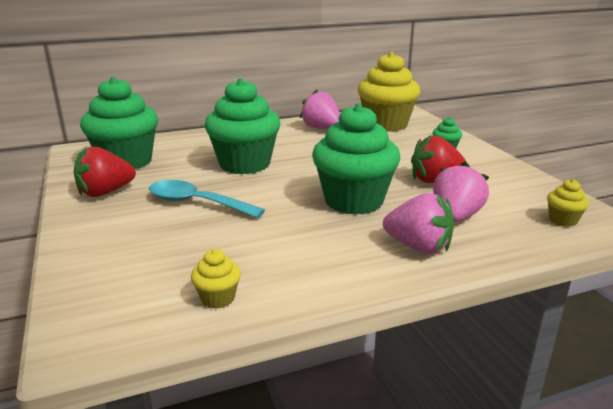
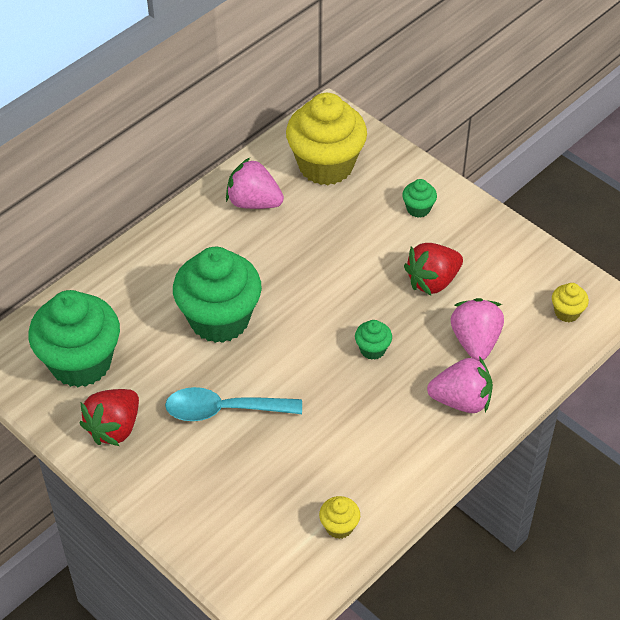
camera: 25 degrees left, 25 degrees up
green cupcake [312,103,400,215] -> green cupcake [355,320,392,360], size x0.42

